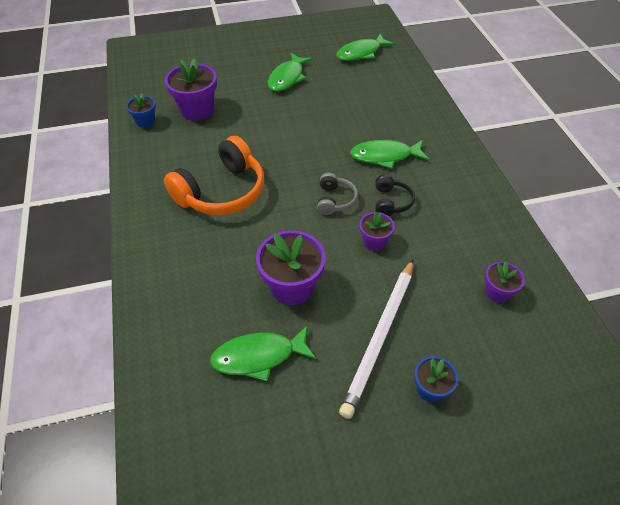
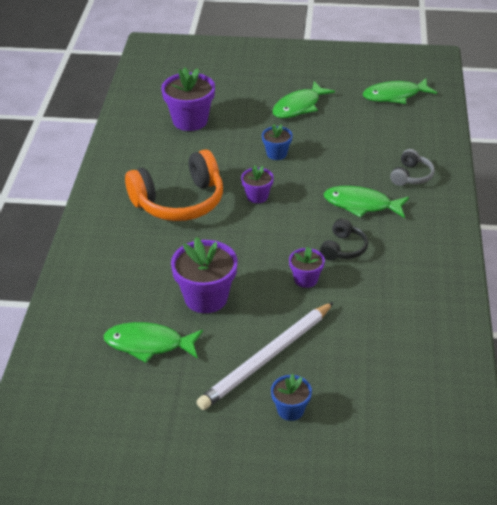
camera: 20 degrees right, 10 degrees down
blue flower pot [126,94,156,128] -> blue flower pot moved to [262,124,293,160]
grey headphones [317,173,358,215] -> grey headphones moved to [390,149,435,186]
purple flower pot [485,261,525,303] -> purple flower pot moved to [241,165,274,203]

